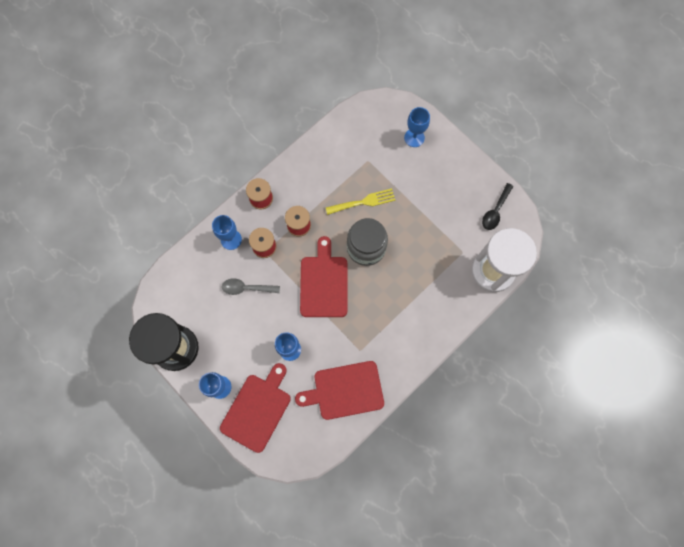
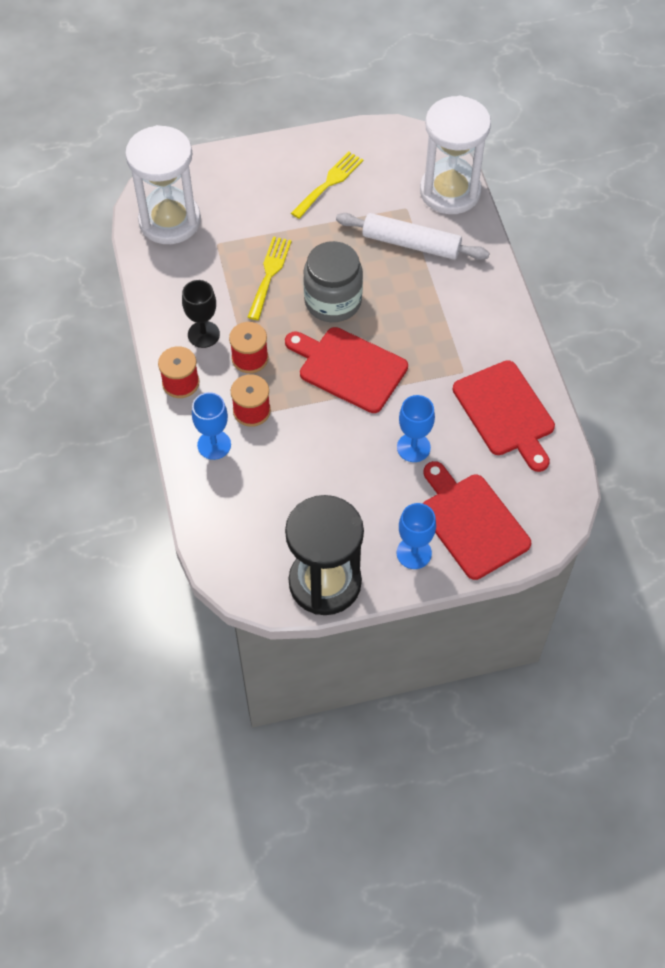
camera: 60 degrees left, 15 degrees down
grey spoon [222,278,280,295] -> none
red cutting board [295,361,384,420] -> red cutting board turned 45 degrees counterclockwise [453,360,555,472]
blue goblet [404,107,430,147] -> none
black spoon [482,183,513,230] -> none
none -> white hourglass [125,125,201,244]
none -> black goblet [182,280,220,348]
none -> yellow fork [291,152,363,219]
none -> white rolling pin [336,213,489,260]

